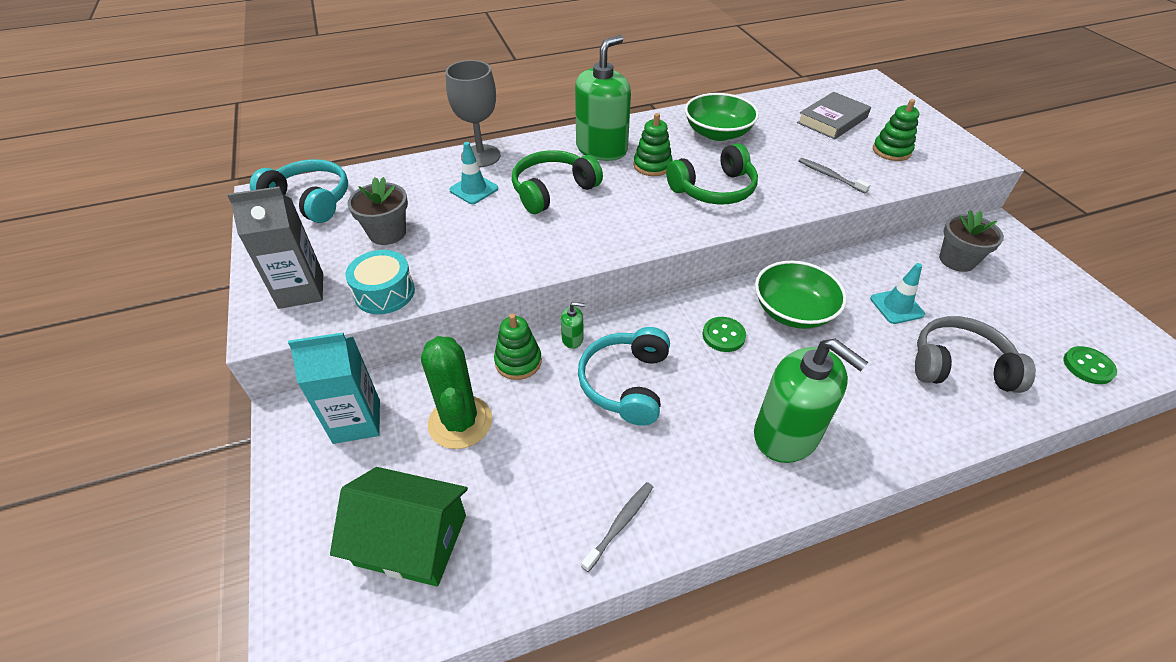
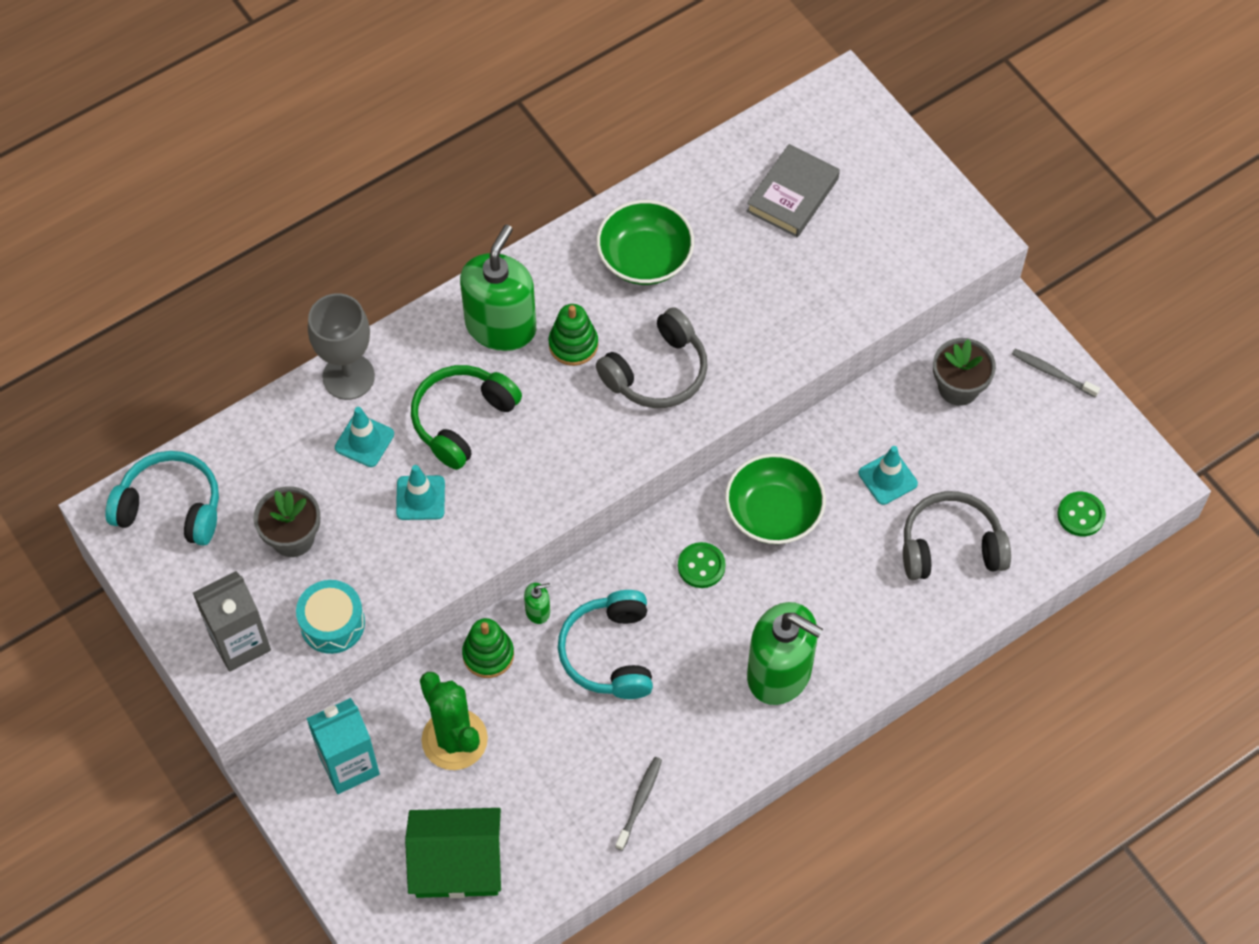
camera: 15 degrees left, 15 degrees up
green headphones [666,143,758,205] -> grey headphones [596,307,708,408]
grey toothbrush [799,158,871,193] -> grey toothbrush moved to [1012,349,1100,398]
green stacking toy [873,99,920,161] -> none
none -> turquoise traffic cone [396,465,445,520]

